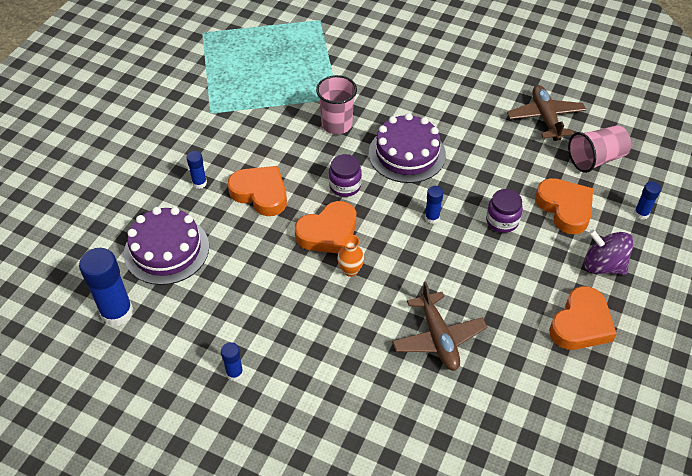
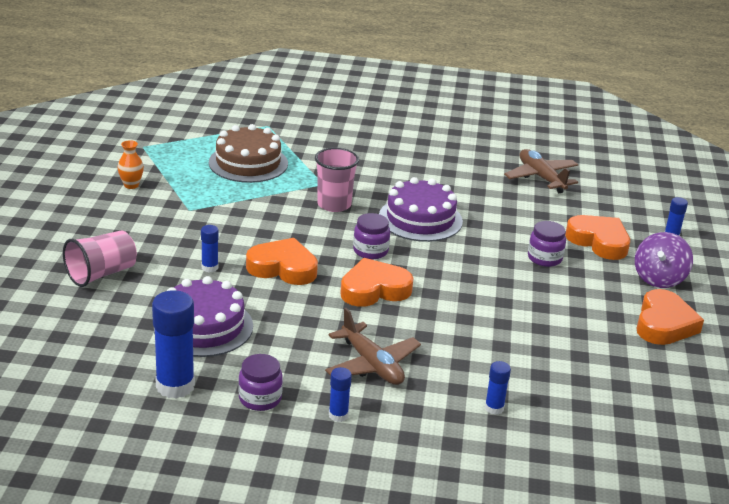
camera: 20 degrees left, 20 degrees down
orange heart [295,201,356,253] -> orange heart turned 150 degrees counterclockwise [340,258,414,307]
orange vase [337,234,364,277] -> orange vase moved to [117,140,144,189]
brown plane [392,282,487,371] -> brown plane moved to [325,308,421,385]
blue glue stick [425,186,444,224] -> blue glue stick moved to [485,361,511,415]
pink cup [568,125,631,173] -> pink cup moved to [63,231,137,287]
purple spinning top [584,229,634,275] -> purple spinning top turned 75 degrees counterclockwise [635,232,693,288]
none -> brown cake [209,124,288,183]
none -> purple jar [238,354,283,411]

